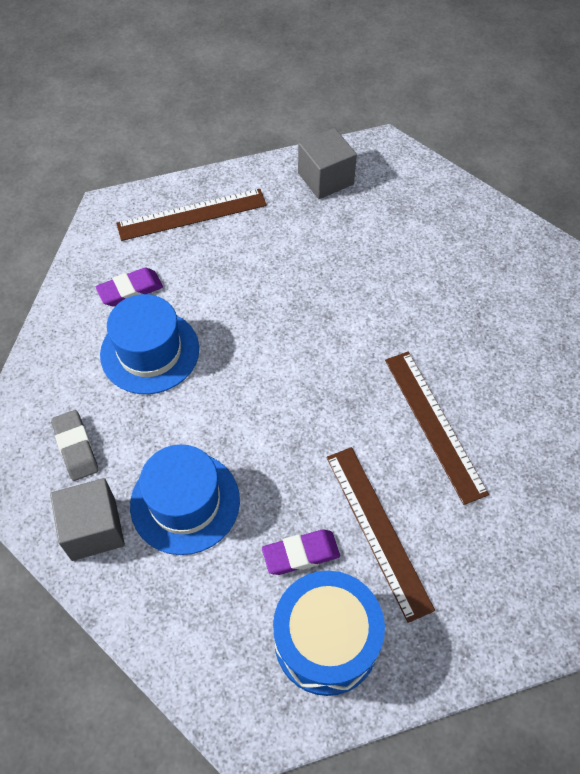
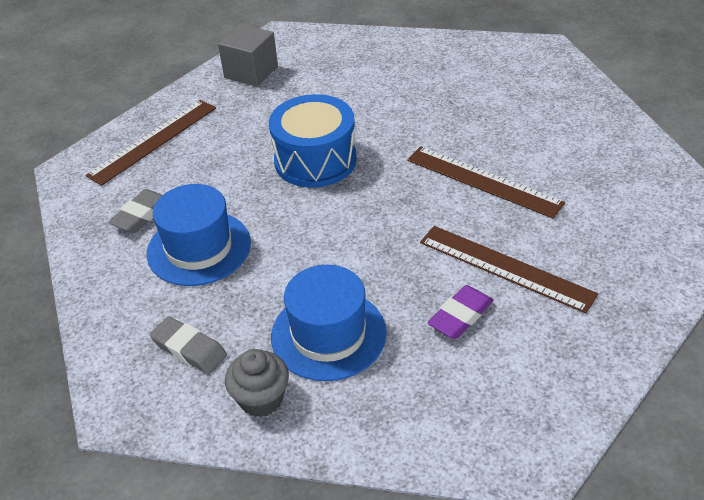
camera: 30 degrees left, 15 degrees down
grey cube [50,478,125,561] -> grey cupcake [225,349,289,417]
purple eraser [96,268,163,307] -> grey eraser [108,189,162,233]
blue drum [273,571,385,696] -> blue drum moved to [269,94,357,188]

